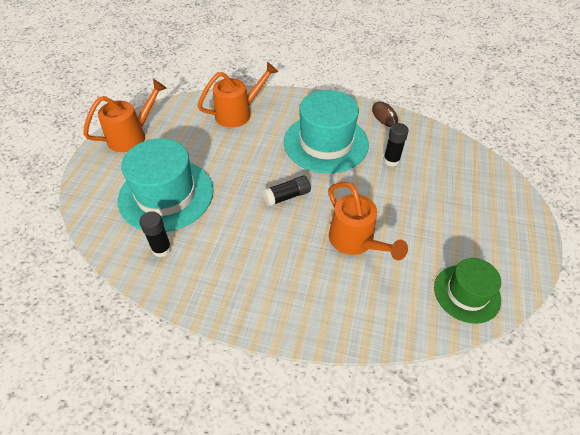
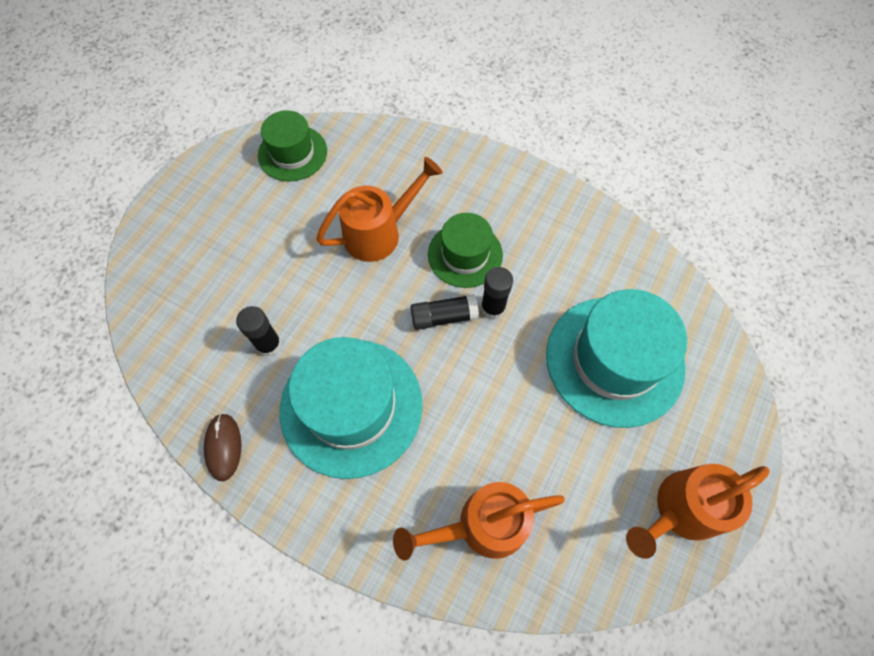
camera: 165 degrees left, 15 degrees up
black glue stick [139,211,171,257] -> black glue stick moved to [481,267,513,319]
orange watering can [328,182,408,260] -> orange watering can turned 75 degrees clockwise [316,157,443,262]
none -> green hat [428,213,503,288]

